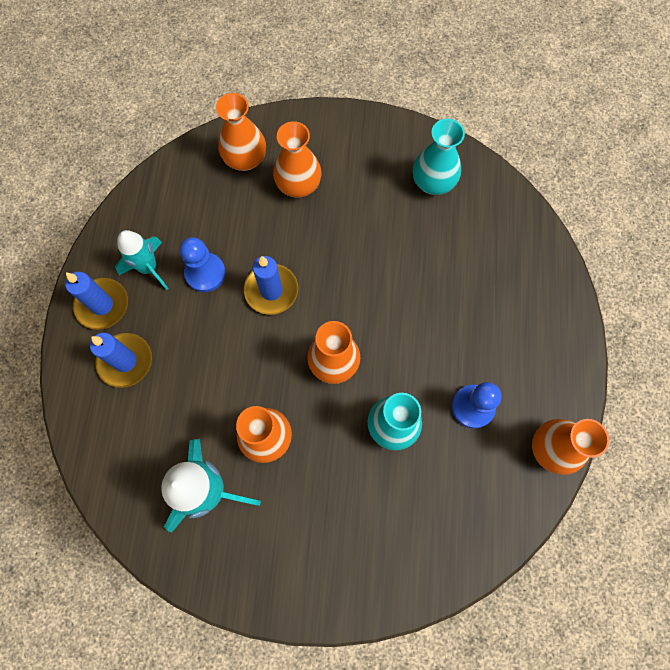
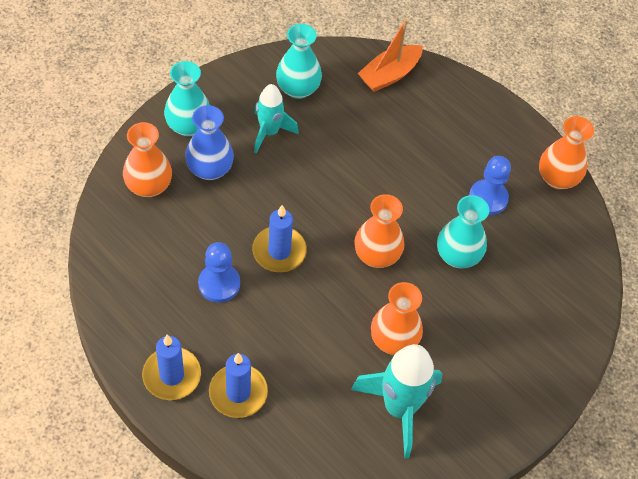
camera: 55 degrees left, 15 degrees down
turquoise rocket [115,230,169,290] -> turquoise rocket moved to [254,84,299,153]
orange vase [273,121,321,198] -> blue vase [185,105,234,180]
none -> turquoise vase [164,61,210,137]
none -> orange boat [358,19,423,92]

